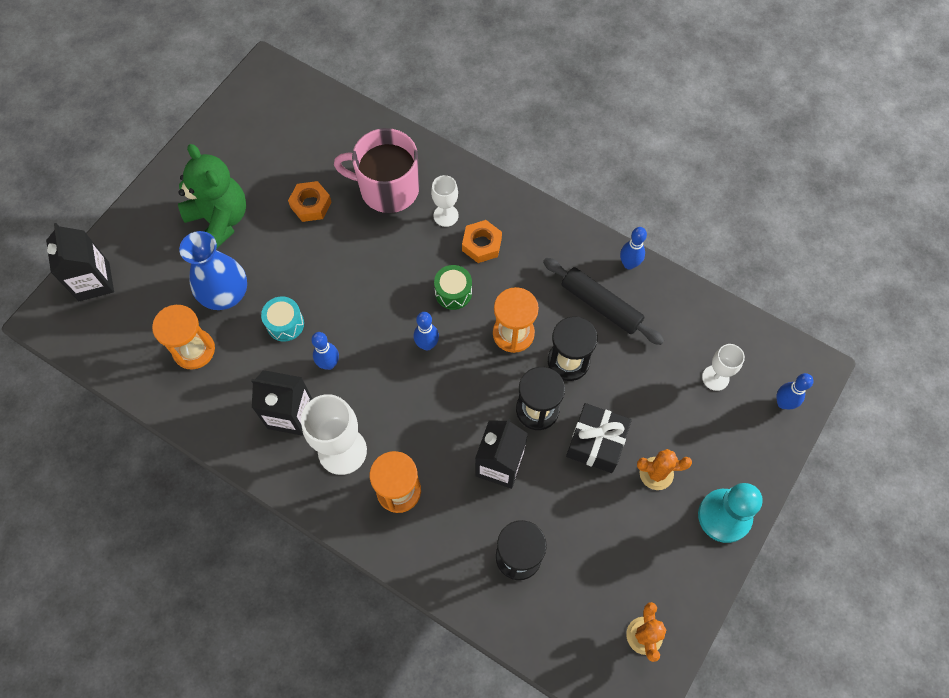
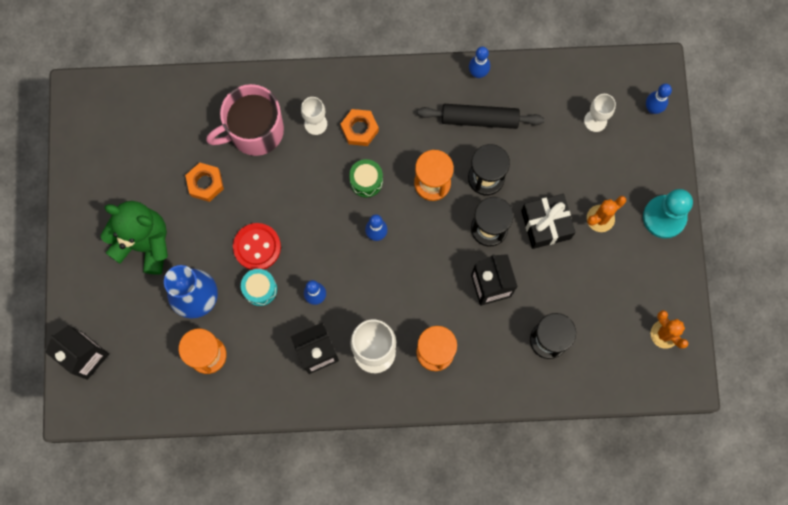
camera: 35 degrees left, 10 degrees up
none -> red button [233,223,281,270]

